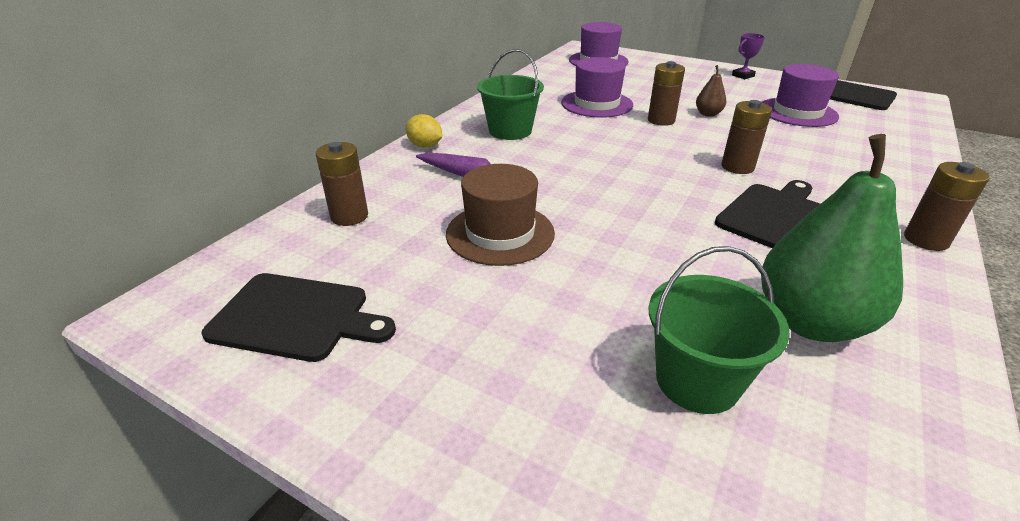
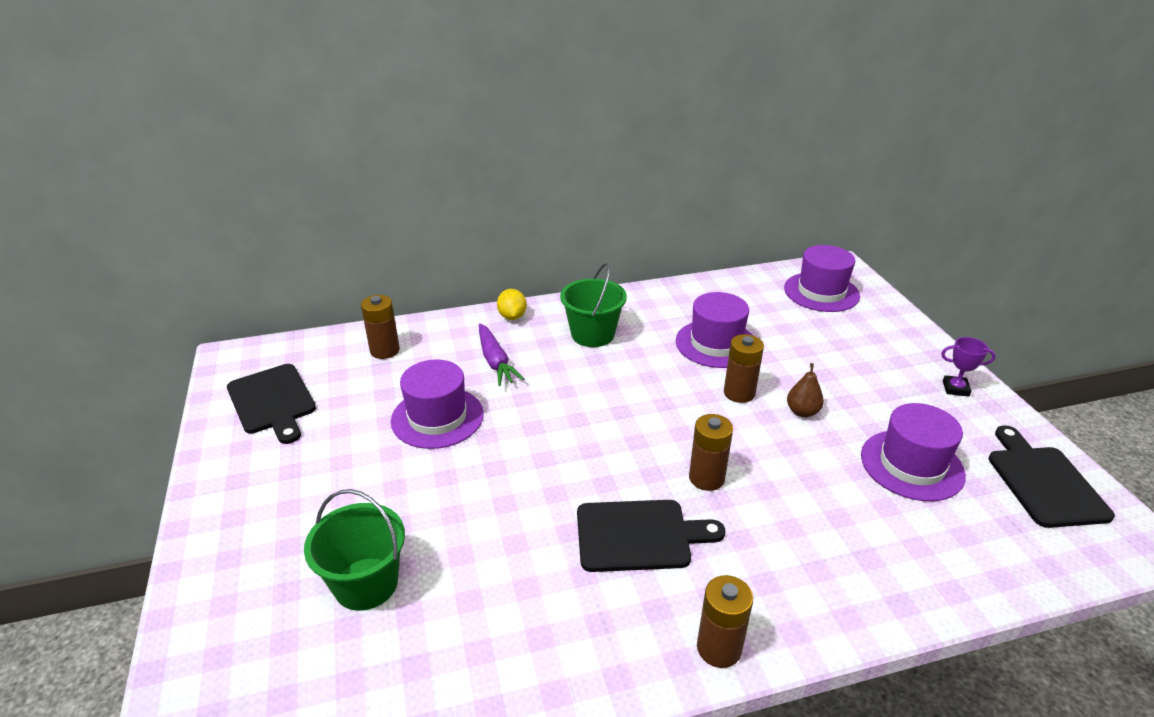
camera: 45 degrees right, 0 degrees up
brown hat [446,164,555,266] -> purple hat [391,359,484,449]
green pear [761,134,903,342] -> none

